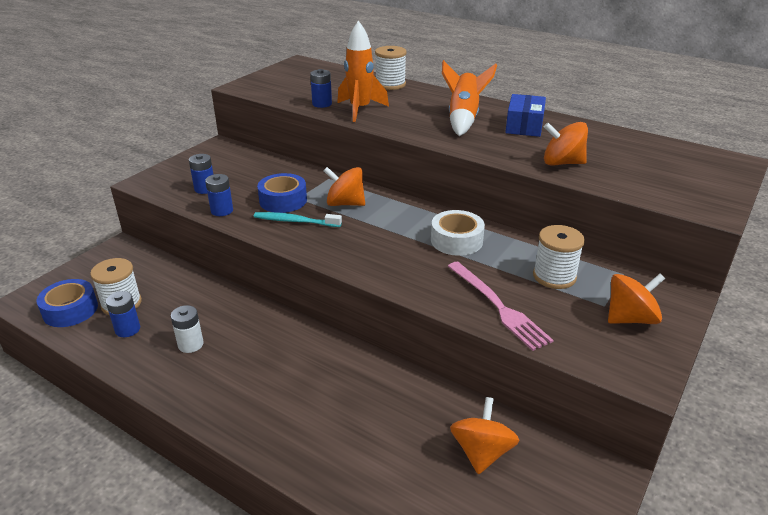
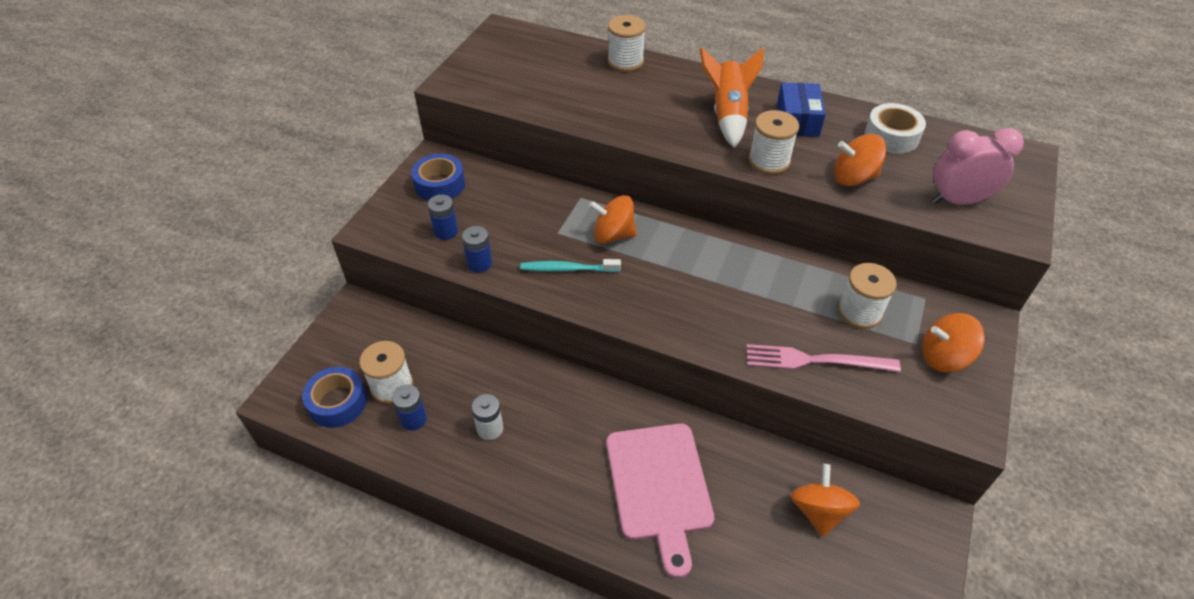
camera: 10 degrees left, 15 degrees up
blue tape [257,173,307,213] -> blue tape moved to [411,154,465,201]
blue battery [310,69,332,108] -> none
orange rocket [337,21,389,122] -> none
white tape [431,210,485,256] -> white tape moved to [865,103,926,154]
pink fork [448,262,554,351] -> pink fork turned 135 degrees clockwise [746,344,901,372]
orange spinning top [608,274,665,324] -> orange spinning top turned 150 degrees counterclockwise [922,313,985,372]
none -> pink cutting board [606,423,714,578]
none -> white spool [748,110,799,174]
none -> pink clock [932,128,1024,205]

